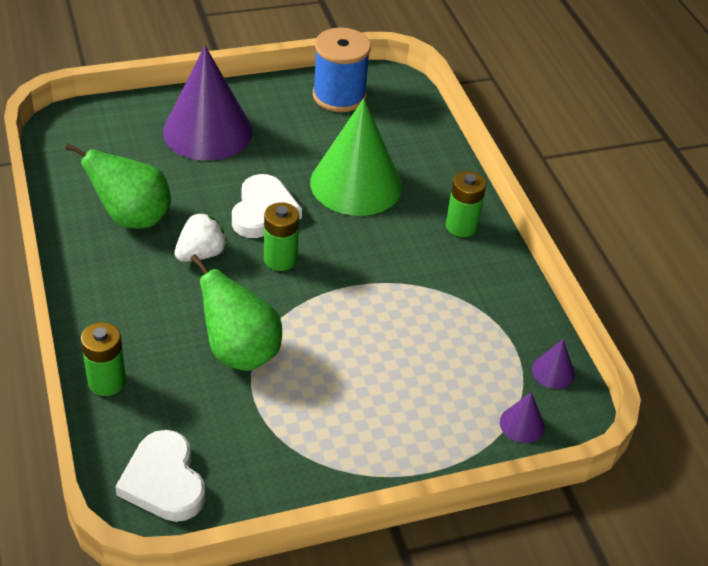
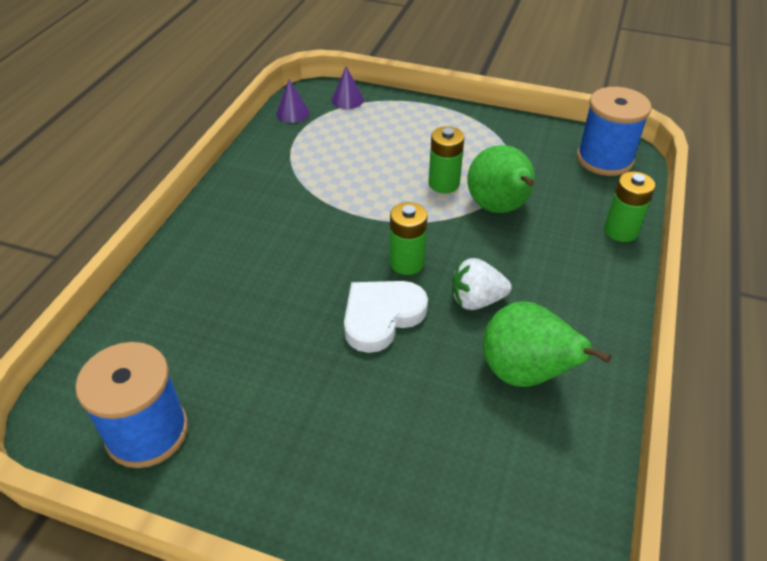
camera: 140 degrees left, 0 degrees up
white heart [115,430,205,522] -> blue spool [577,87,651,176]
purple cone [163,46,252,161] -> none
green cone [310,98,402,216] -> none
green battery [446,171,486,237] -> green battery moved to [429,126,464,193]

